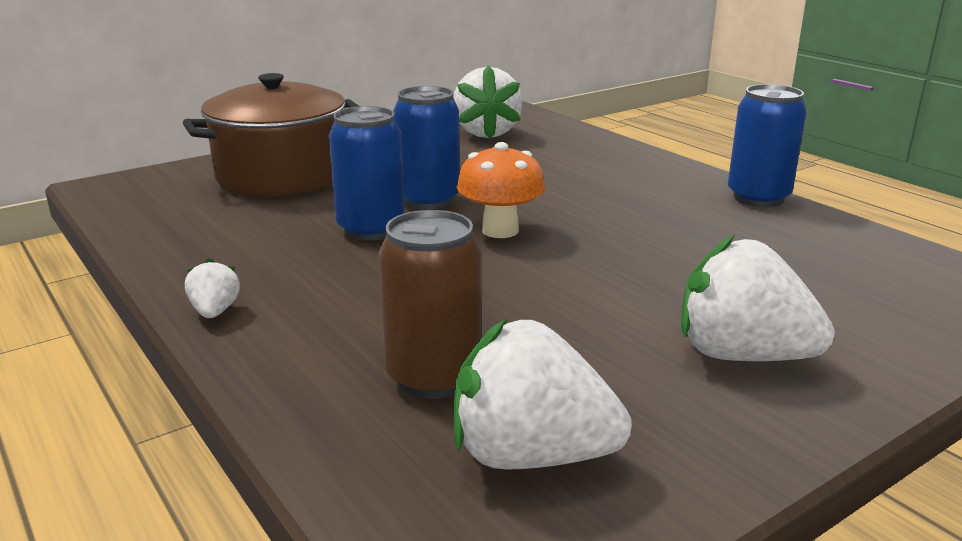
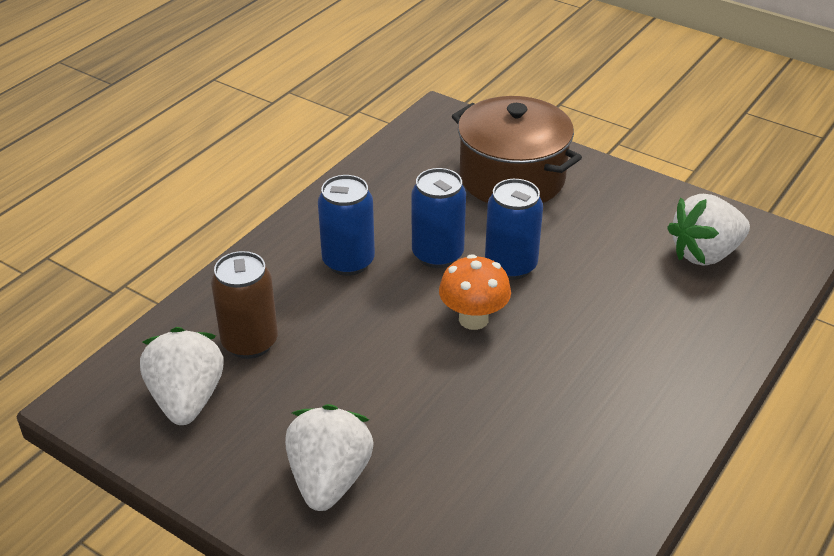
camera: 70 degrees right, 15 degrees up
white strawberry [185,258,240,318] -> none
blue can [728,84,807,207] -> blue can moved to [318,175,375,276]

